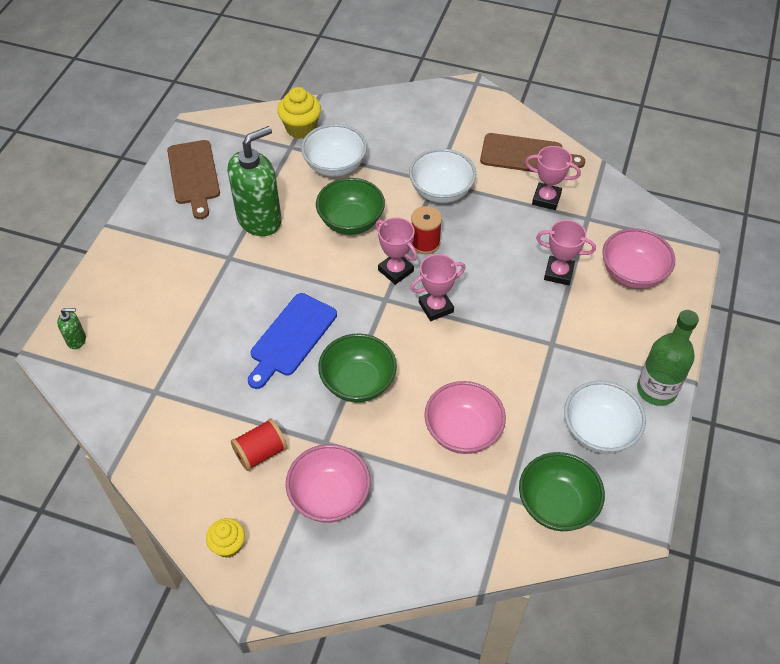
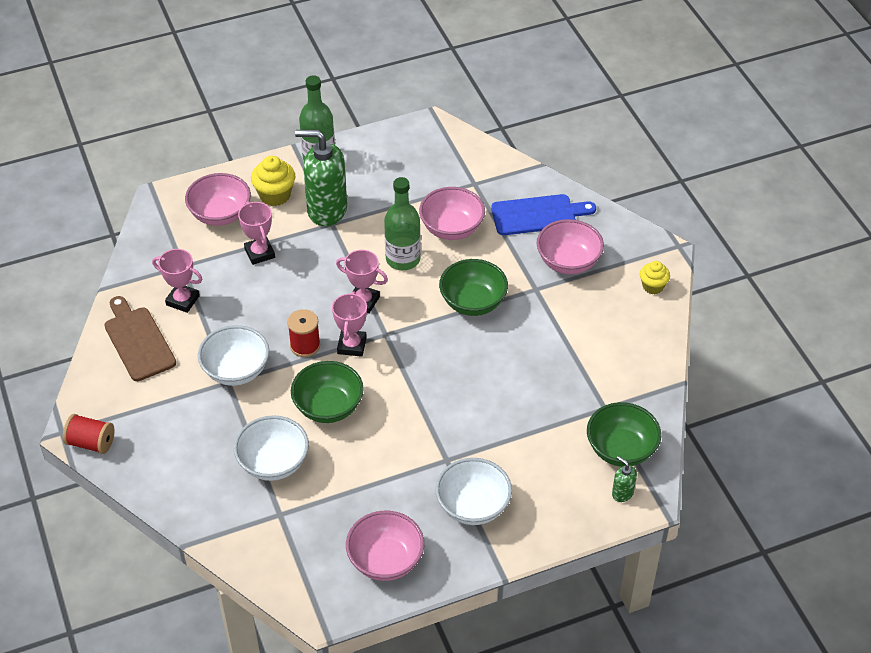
camera: 130 degrees left, 5 degrees down
brown cutting board [167,140,220,219] -> pink bowl [346,511,424,581]
green soap dispenser [228,126,282,236] -> green soap dispenser moved to [295,130,347,226]
red spool [231,419,288,471] -> red spool moved to [63,414,114,454]
blue cutting board [248,293,337,389] -> blue cutting board moved to [491,194,596,235]
yellow cupcake [277,87,321,139] -> yellow cupcake moved to [251,156,295,206]
green bowl [519,452,605,531] -> green bowl moved to [587,402,661,467]
pink trophy [525,146,581,210] -> pink trophy turned 45 degrees counterclockwise [152,249,202,313]
white bowl [564,381,646,454] -> white bowl moved to [435,458,512,525]
none -> green bottle [384,177,421,270]

